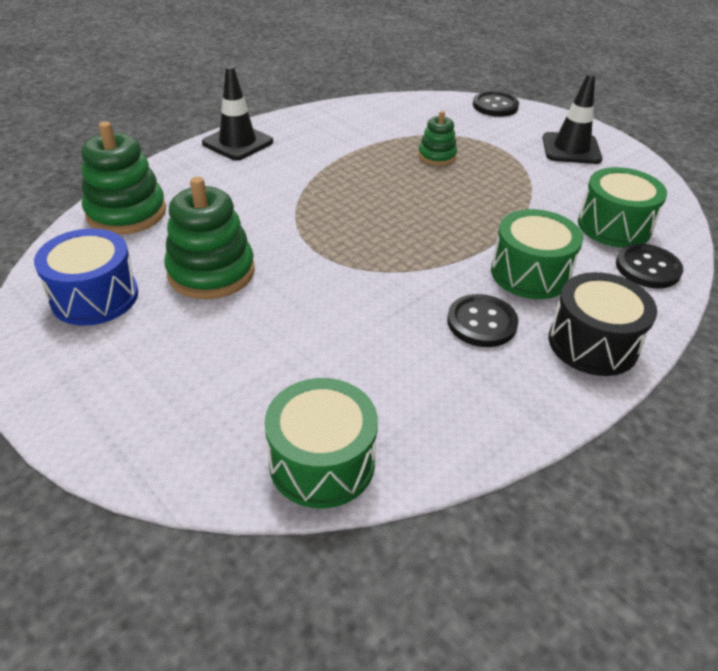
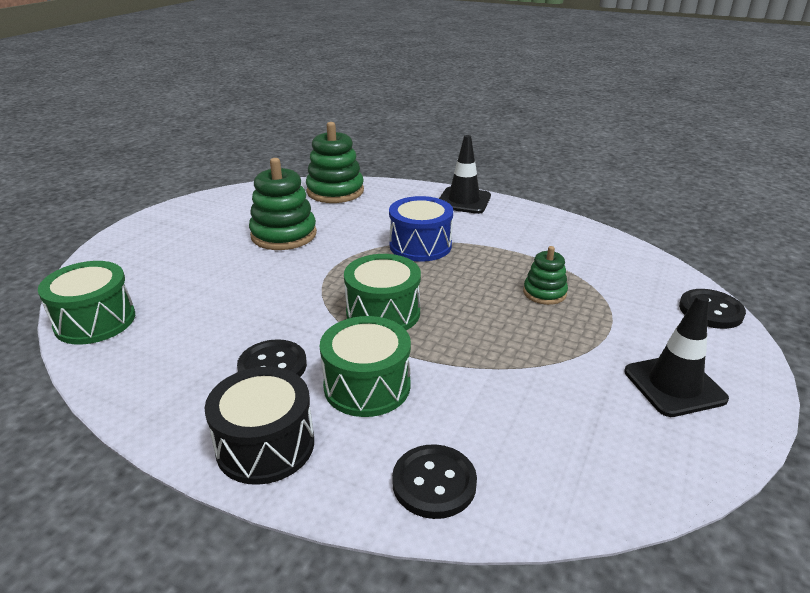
camera: 70 degrees right, 10 degrees down
blue drum [34,228,138,326] -> blue drum moved to [389,196,453,262]
green drum [578,167,667,248] -> green drum moved to [344,254,421,330]

